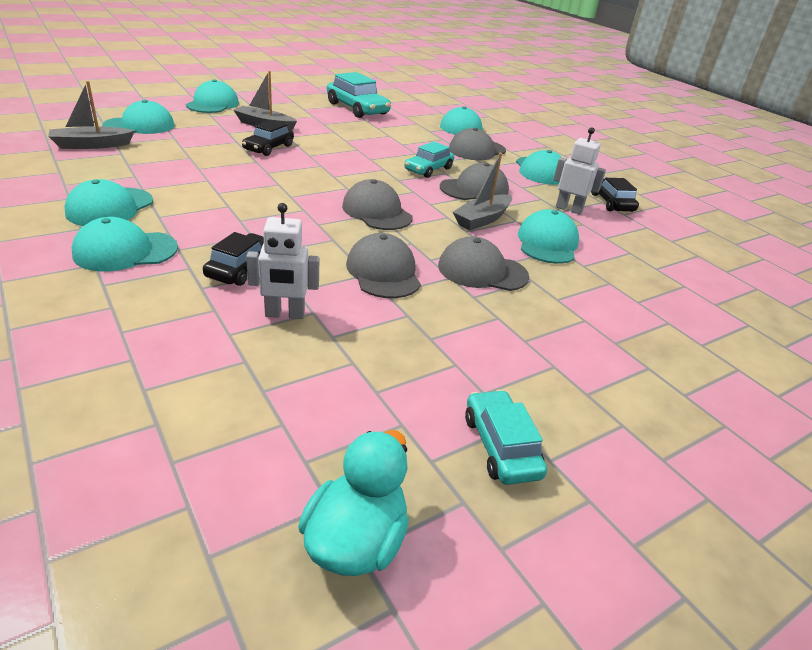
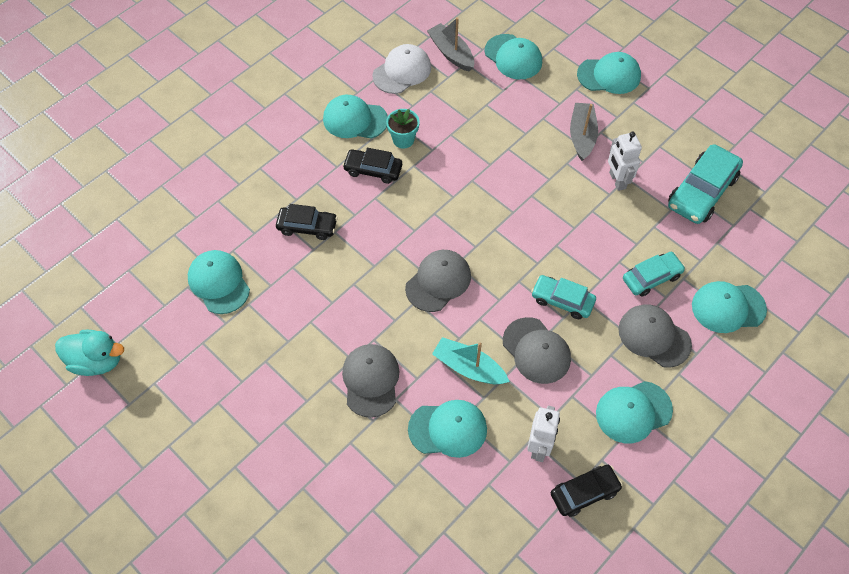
camera: 80 degrees right, 25 degrees up
turquoise cap [72,217,178,271] -> turquoise cap moved to [188,250,250,314]
black car [242,120,294,156] -> black car moved to [343,148,402,184]
white robot [246,203,319,319] -> white robot moved to [608,132,642,191]
grey cap [346,233,421,298] -> none
grey boat [453,153,512,230] -> turquoise boat [432,337,510,384]
turquoise car [465,390,547,485] -> turquoise car moved to [623,252,685,297]
none -> white cap [372,44,431,94]
none -> turquoise flower pot [386,109,420,149]

